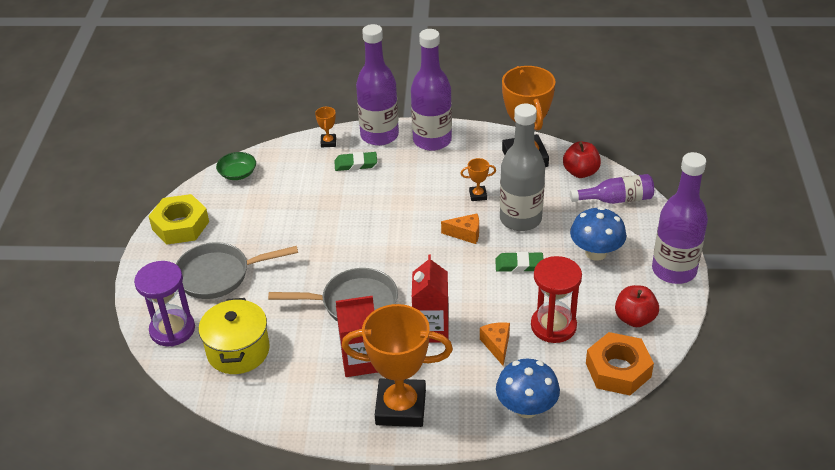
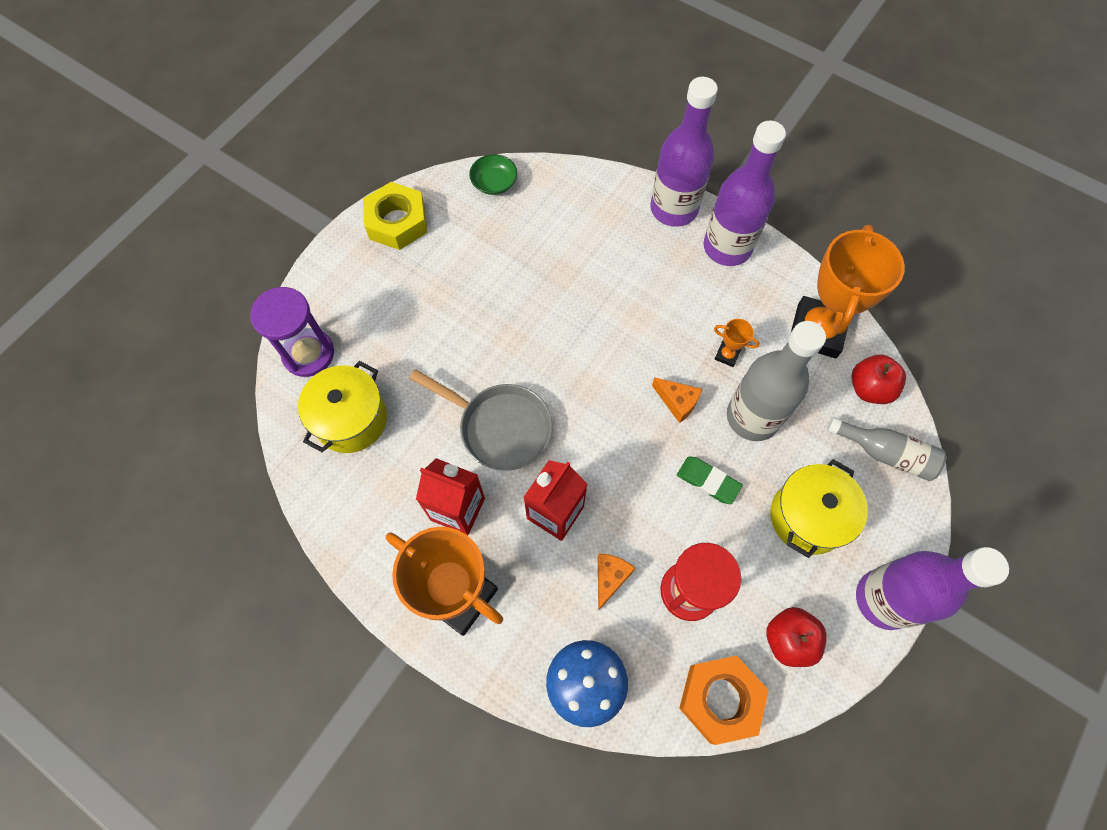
camera: 30 degrees right, 25 degrees up
grey pan [176,242,298,299] -> none
orange trophy [315,106,336,148] -> none
green eraser [334,152,377,171] -> none
purple bottle [570,174,654,204] -> grey bottle [827,417,946,481]
blue mushroom [570,207,627,261] -> yellow pot [770,459,868,558]

